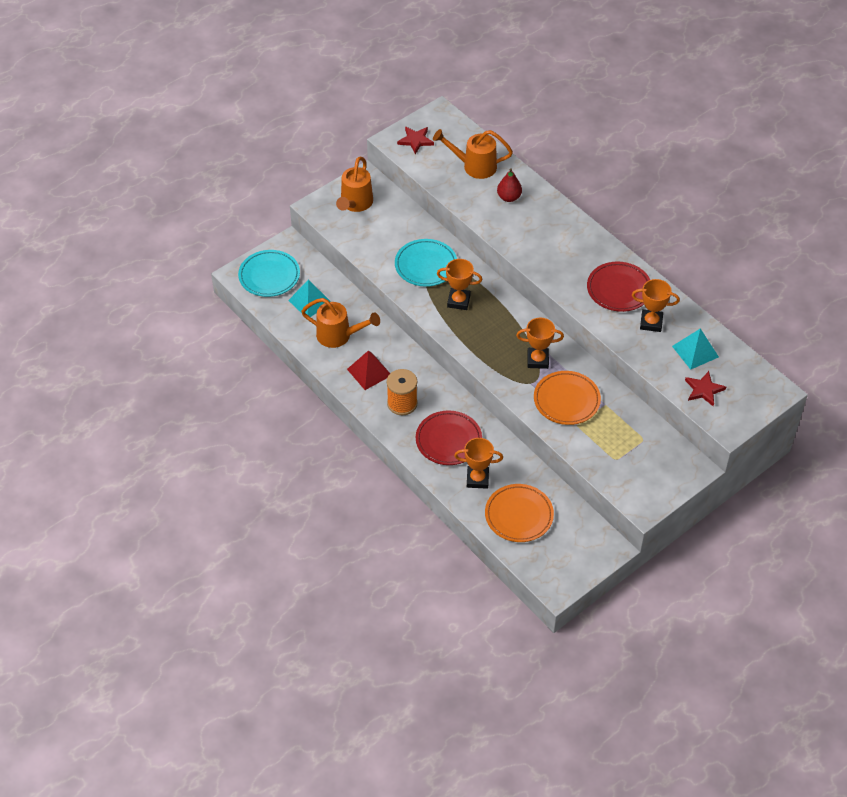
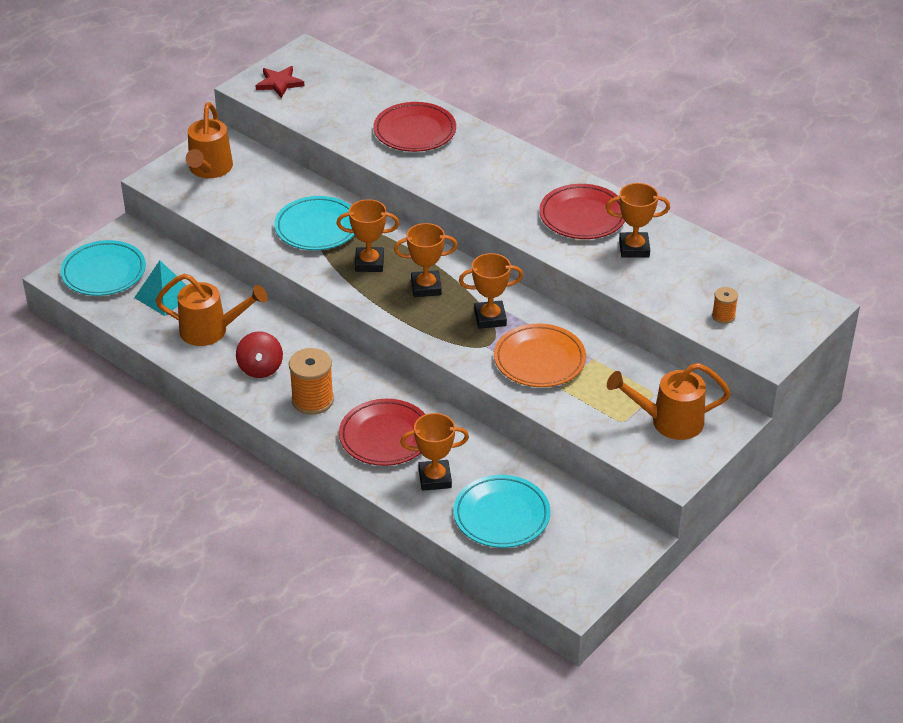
camera: 10 degrees left, 10 degrees down
red pyramid [347,350,390,390] -> red spinning top [236,331,283,378]
orange watering can [433,129,513,179] -> orange watering can moved to [607,363,731,440]
orange plate [485,484,554,542] -> turquoise plate [453,475,551,548]
red pear [497,169,522,202] -> red plate [373,102,456,152]
turquoise pyramid [672,329,719,370] -> none
red star [685,371,726,406] -> orange spool [712,287,738,324]
none -> orange trophy [394,223,458,297]

